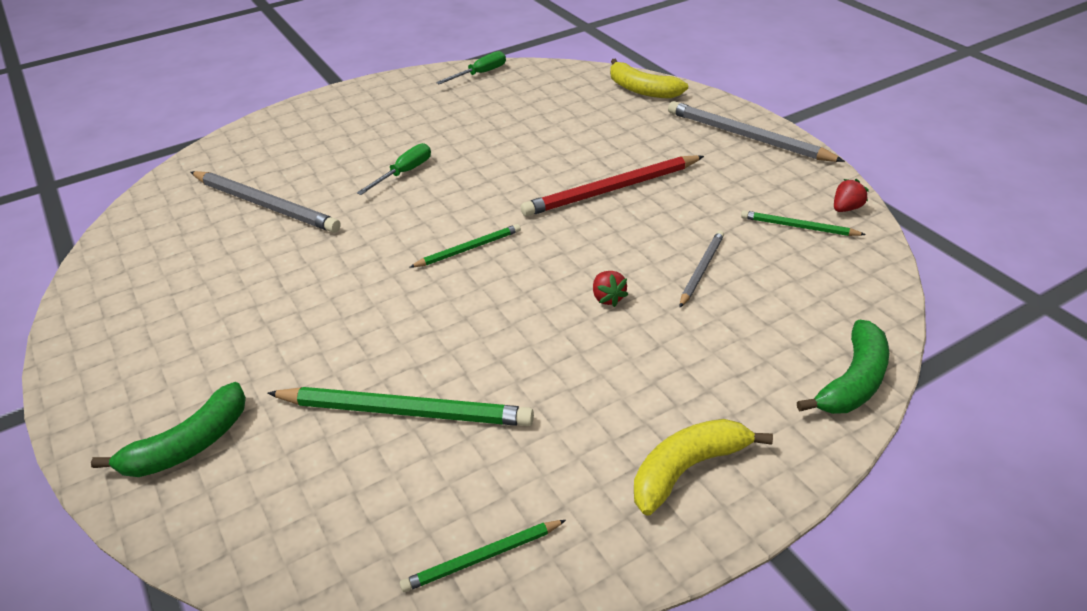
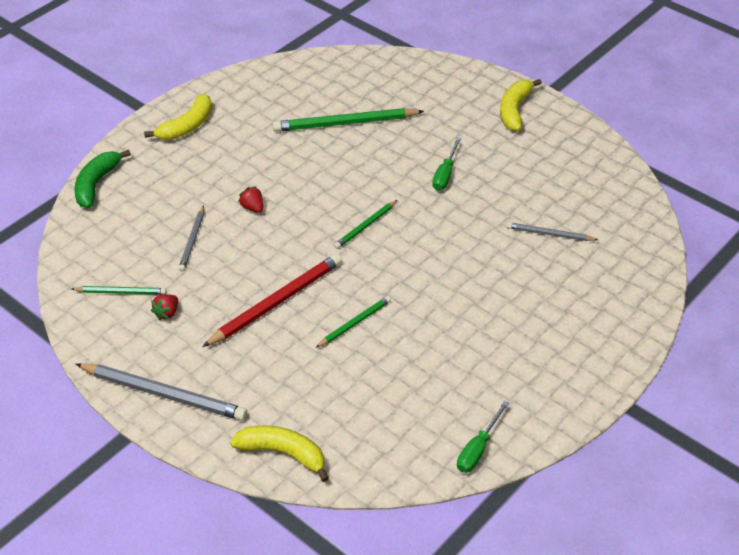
camera: 160 degrees right, 5 degrees up
green banana [91,382,246,477] -> none
grey pencil [190,171,341,233] -> grey pencil [507,222,598,241], size x0.55
green screwdriver [357,143,431,195] -> green screwdriver moved to [432,137,461,191]
green pencil [400,520,566,592] -> green pencil moved to [316,296,391,348]
red strawberry [834,179,869,212] -> red strawberry moved to [151,294,178,320]
none -> yellow banana [500,79,542,131]

